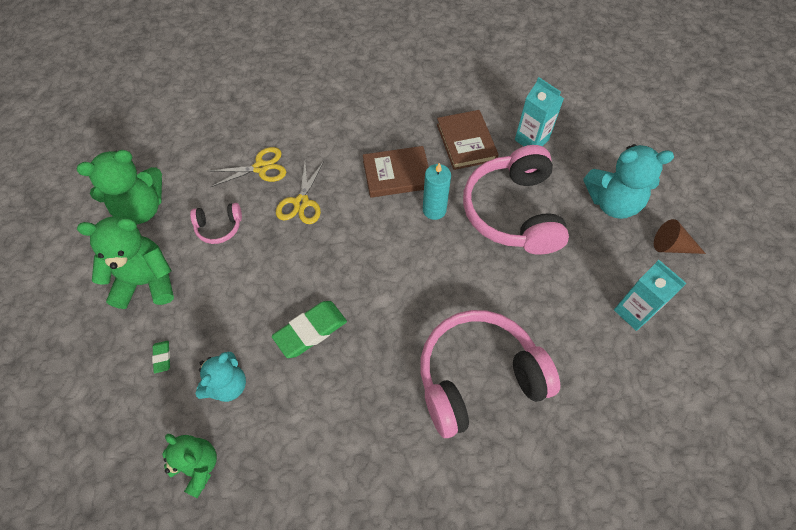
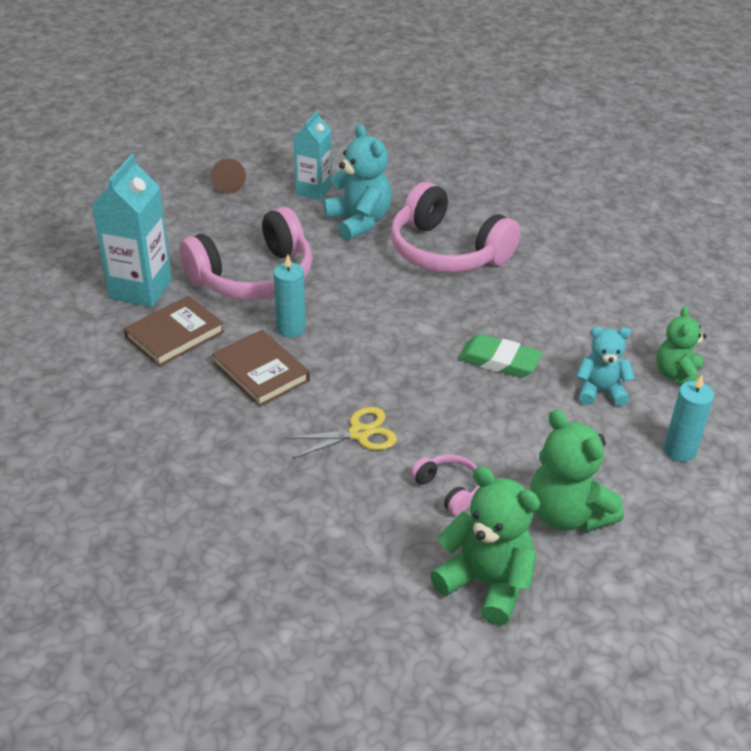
camera: 120 degrees left, 20 degrees down
green eraser [152,341,170,373] -> none
yellow scissors [208,147,286,187] -> none
turquoise carton [515,77,564,146] -> turquoise carton [91,154,172,307], size x1.52
turquoise teddy bear [584,144,674,219] -> turquoise teddy bear moved to [324,124,392,241]
none -> turquoise candle [664,375,714,462]

